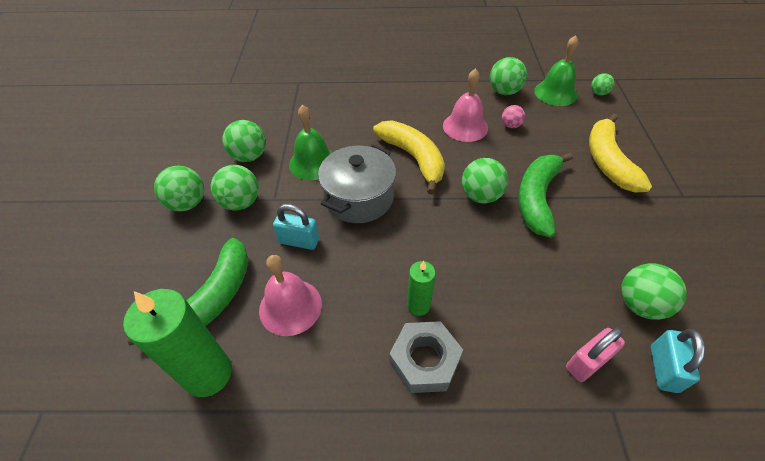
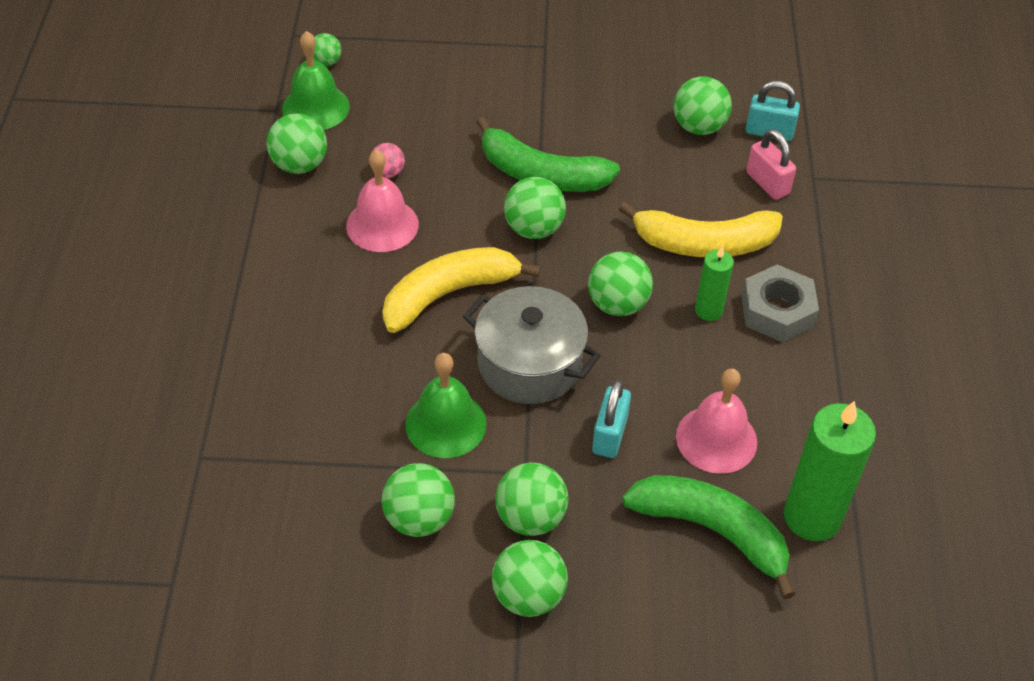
camera: 90 degrees left, 0 degrees up
yellow banana [589,114,652,193] -> yellow banana moved to [619,202,783,257]
none -> green ball [588,251,653,316]

